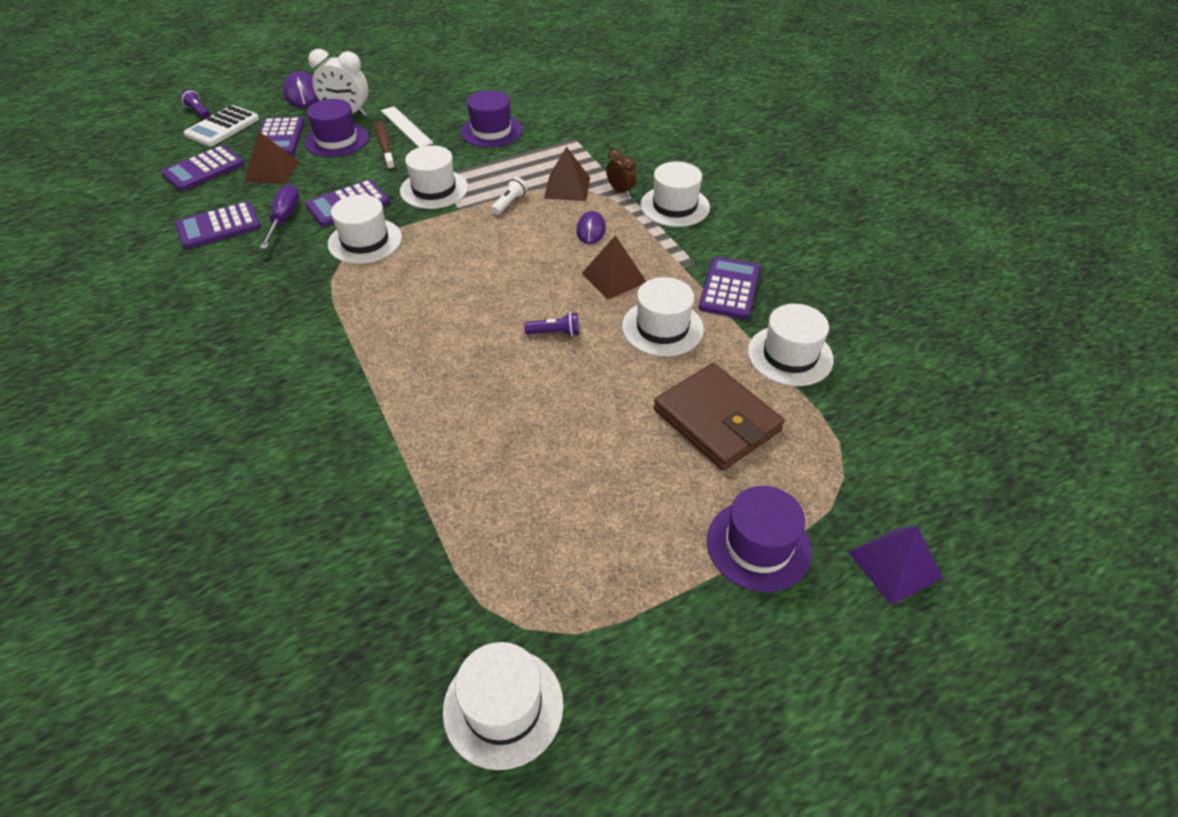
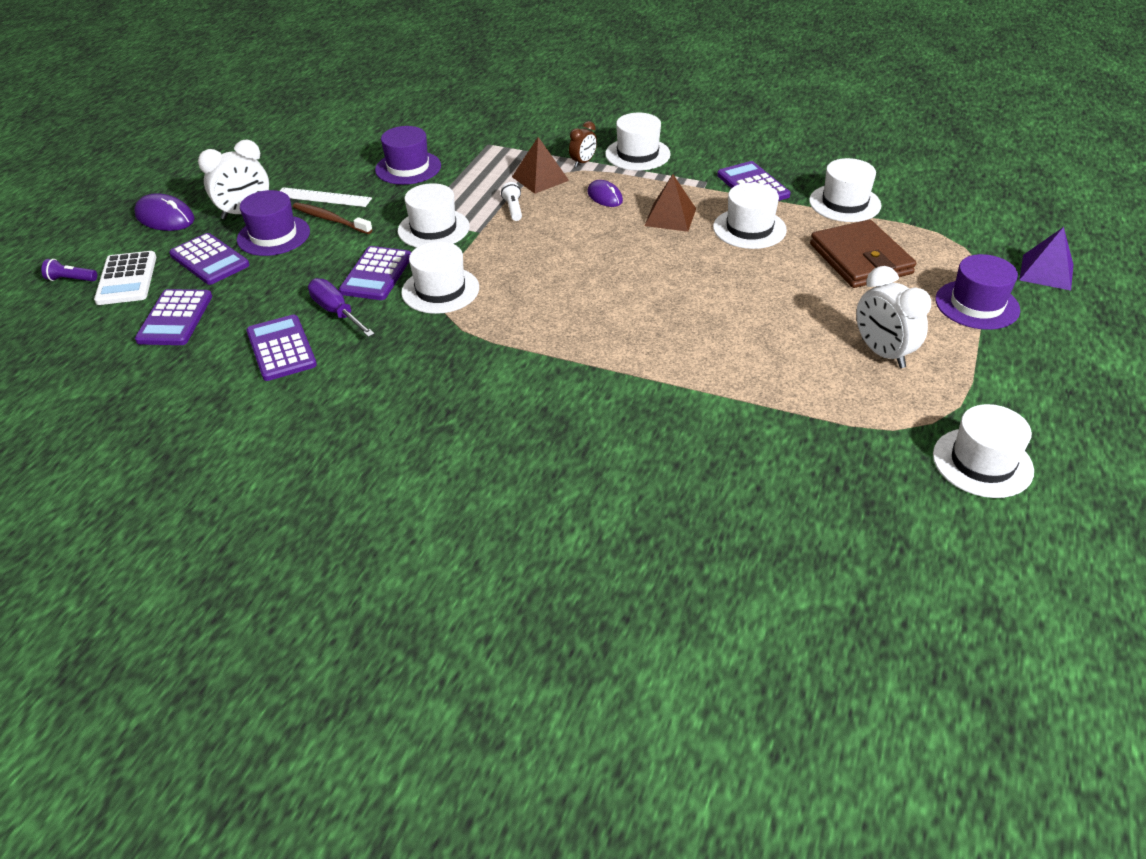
camera: 40 degrees left, 5 degrees down
purple calculator [175,201,261,249] -> purple calculator turned 135 degrees clockwise [246,315,317,381]
brown pyramid [245,131,299,184] -> none
purple flashlight [524,312,579,336] -> none
brown clock [606,149,636,197] -> brown clock turned 120 degrees clockwise [569,121,597,167]
brown wallet [654,363,785,470] -> brown wallet turned 60 degrees clockwise [810,220,916,288]
none -> white clock [856,266,931,368]

